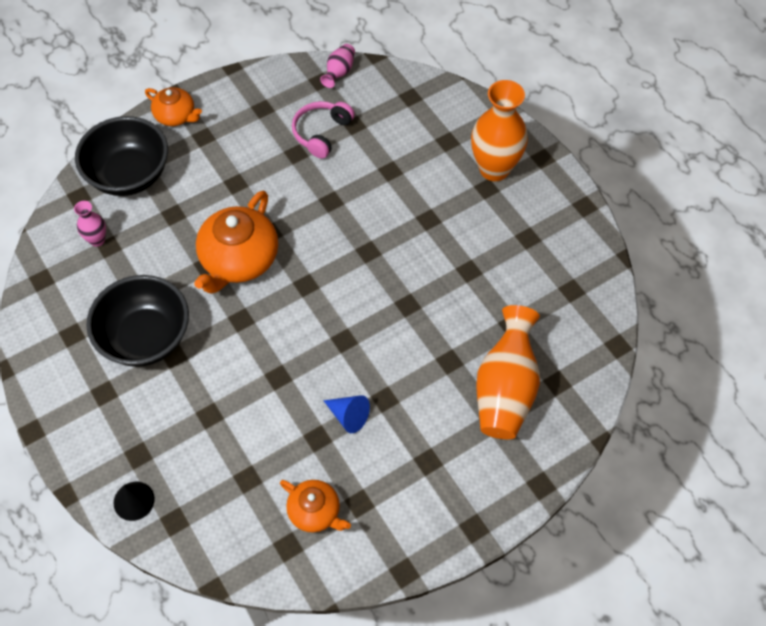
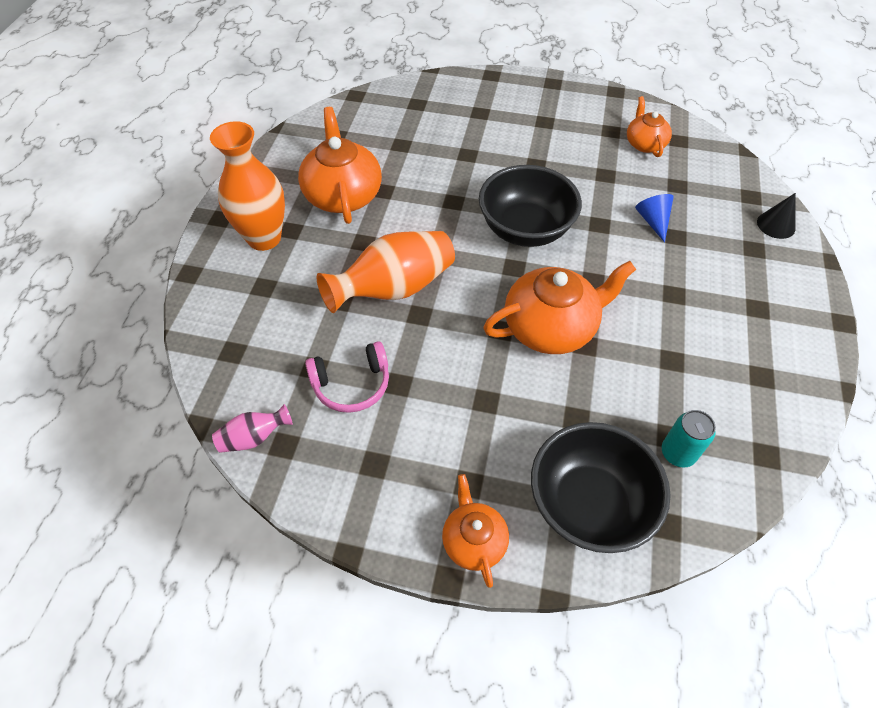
camera: 135 degrees left, 5 degrees down
pink vase [74,201,106,247] -> turquoise can [662,410,716,468]
black bowl [86,275,189,367] -> black bowl moved to [479,165,582,247]
blue cone [323,395,370,433] -> blue cone moved to [635,194,674,243]
orange vase [476,305,540,439] -> orange vase moved to [317,231,455,313]
none -> orange teapot [298,107,382,224]

